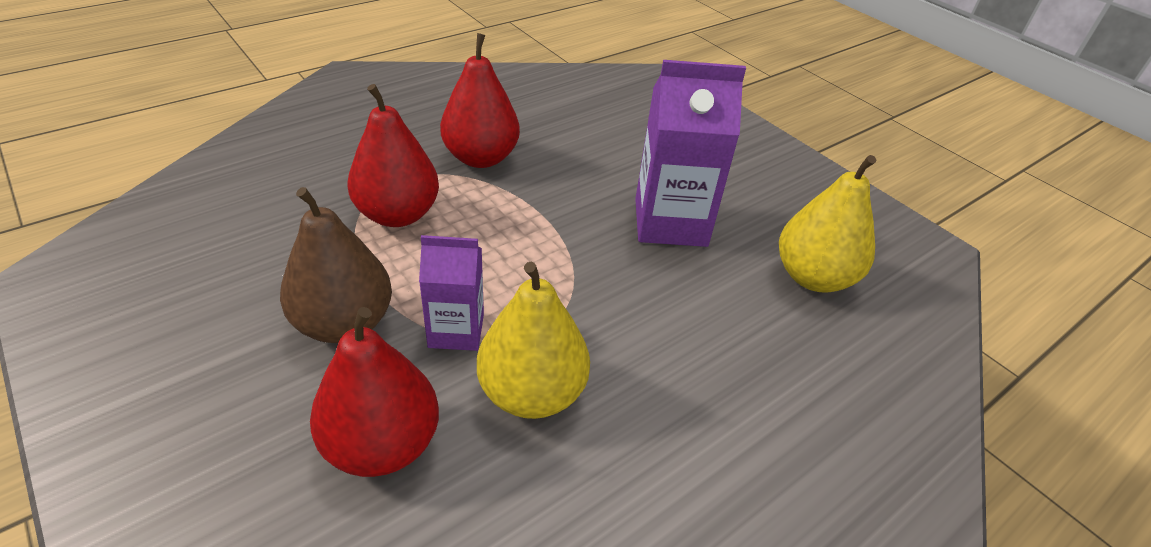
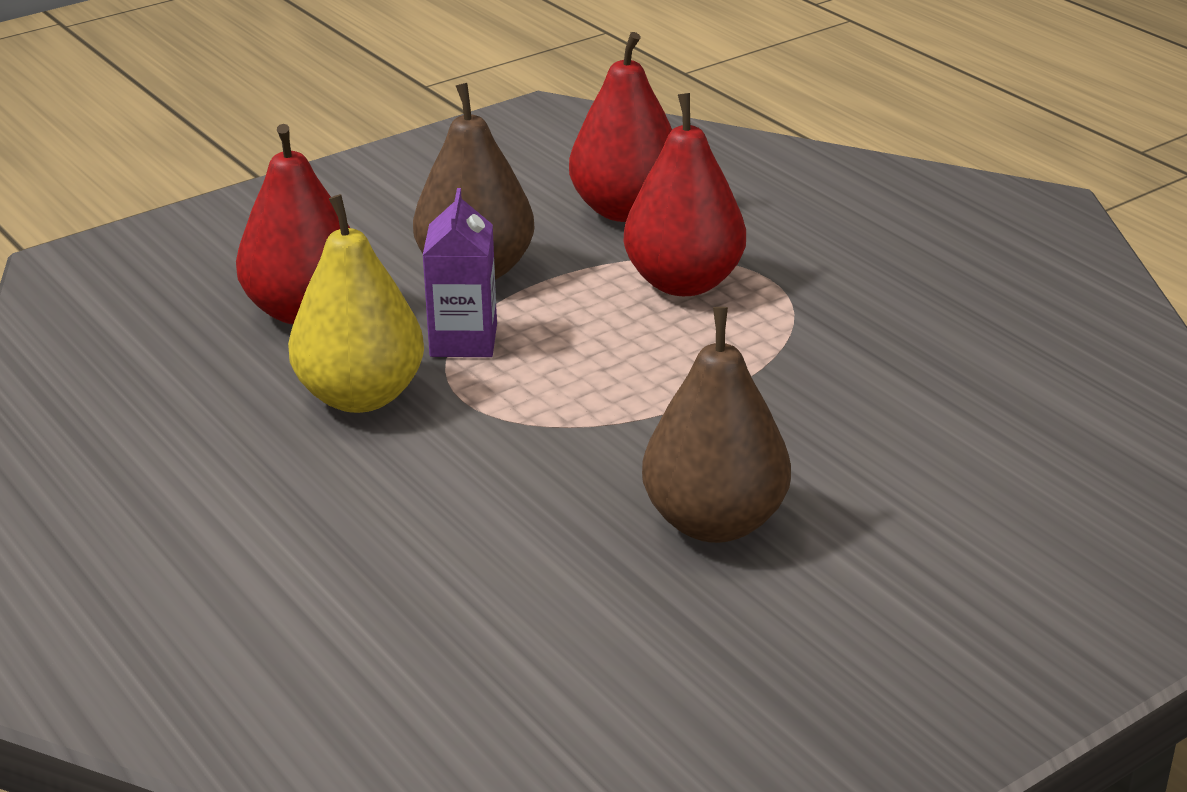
camera: 95 degrees right, 10 degrees down
red pear [440,33,520,168] -> red pear moved to [569,32,672,222]
purple carton [635,60,746,247] -> brown pear [642,307,791,543]
yellow pear [779,155,876,293] -> none

